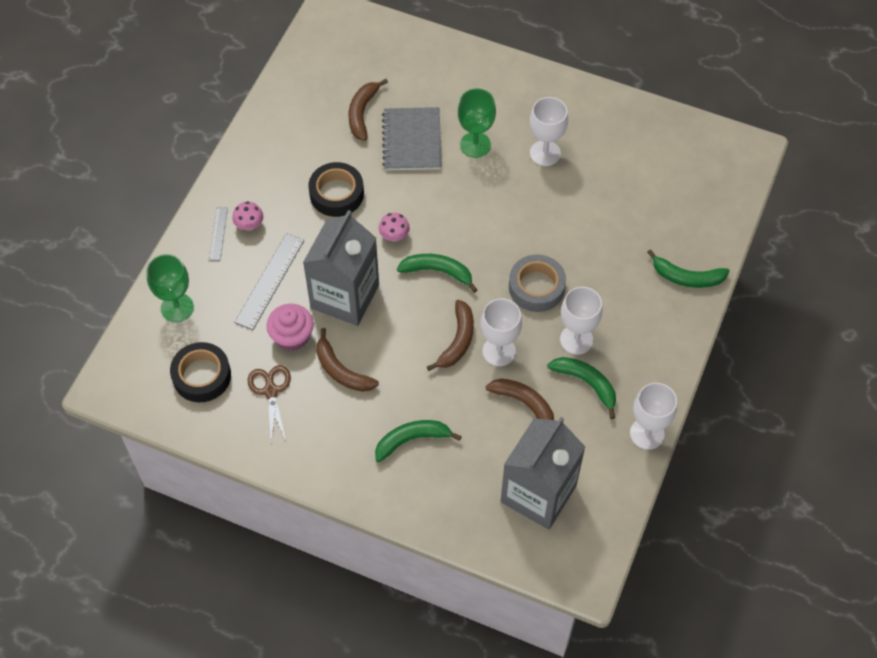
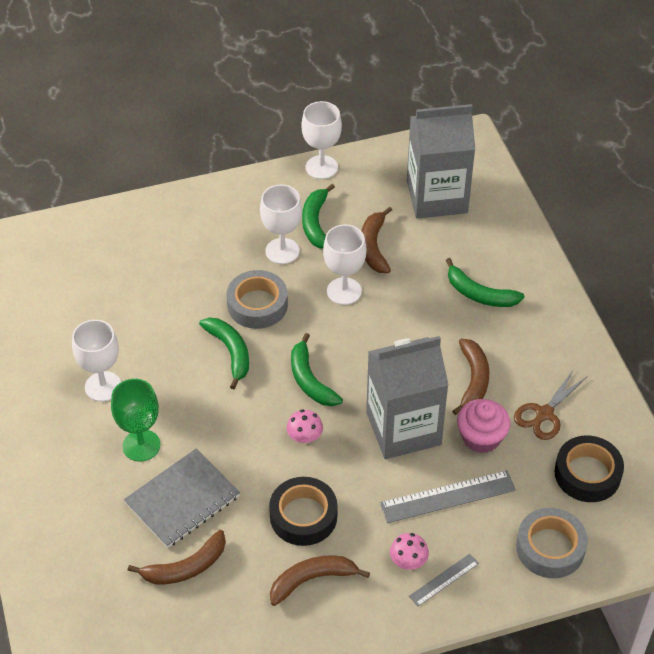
camera: 130 degrees left, 10 degrees down
green goblet [146,254,194,322] -> grey tape [516,508,588,578]
brown banana [427,300,474,371] -> brown banana moved to [270,555,370,606]
green banana [647,249,730,288] -> green banana moved to [199,318,249,389]

